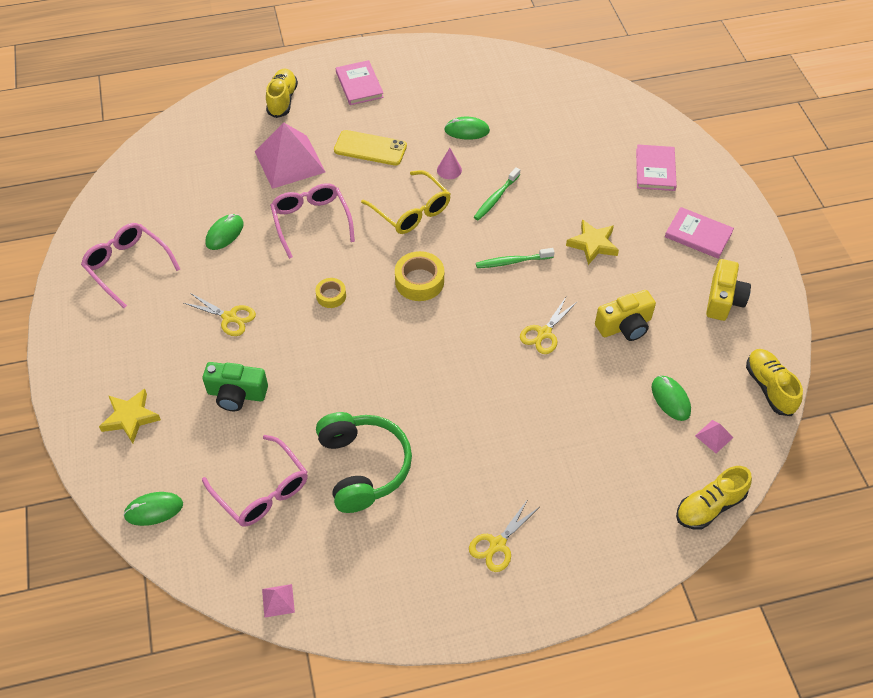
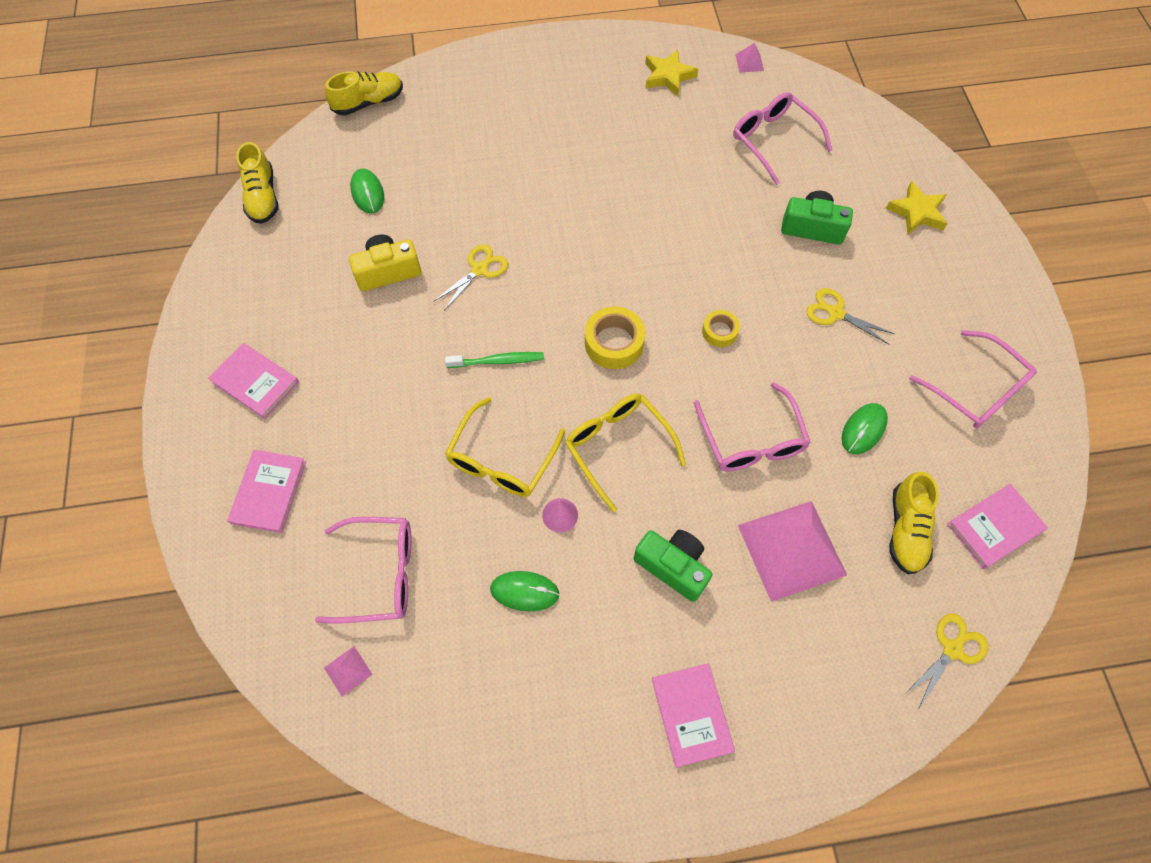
camera: 175 degrees left, 10 degrees up
green mouse [123,492,183,526] -> none
yellow shoe [266,68,298,118] -> yellow shoe moved to [889,472,939,574]
green headphones [316,412,412,513] -> none
yellow phone [334,130,407,166] -> green camera [634,530,712,602]
yellow scissors [469,499,538,572] -> yellow scissors moved to [904,614,989,708]
green toothbrush [474,167,520,221] -> yellow glasses [445,397,565,497]
yellow star [566,219,619,265] -> yellow star moved to [645,49,698,96]
pink pyramid [695,420,734,453] -> pink pyramid moved to [324,646,373,697]
yellow camera [706,259,751,321] -> none
none -> pink glasses [315,517,412,624]
none -> pink book [947,484,1048,569]

